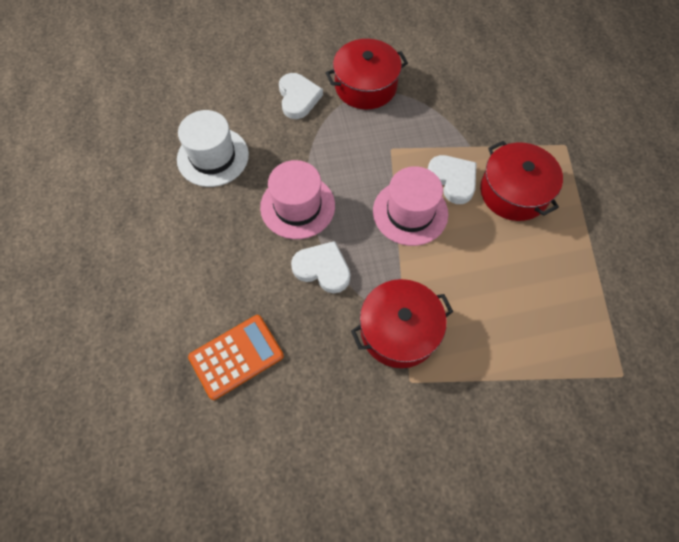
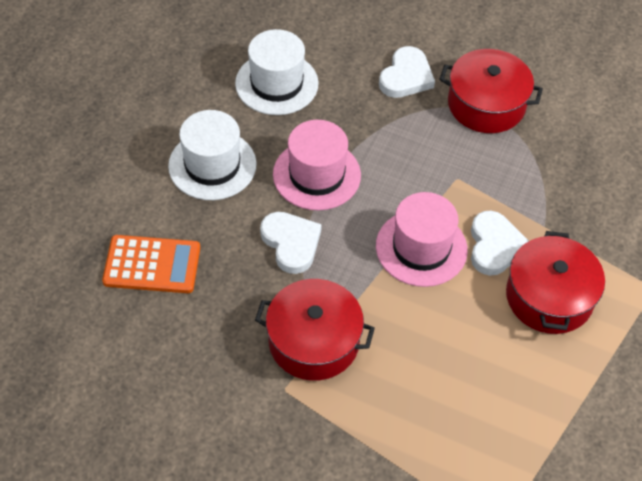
camera: 35 degrees right, 10 degrees down
none -> white hat [168,110,257,200]

